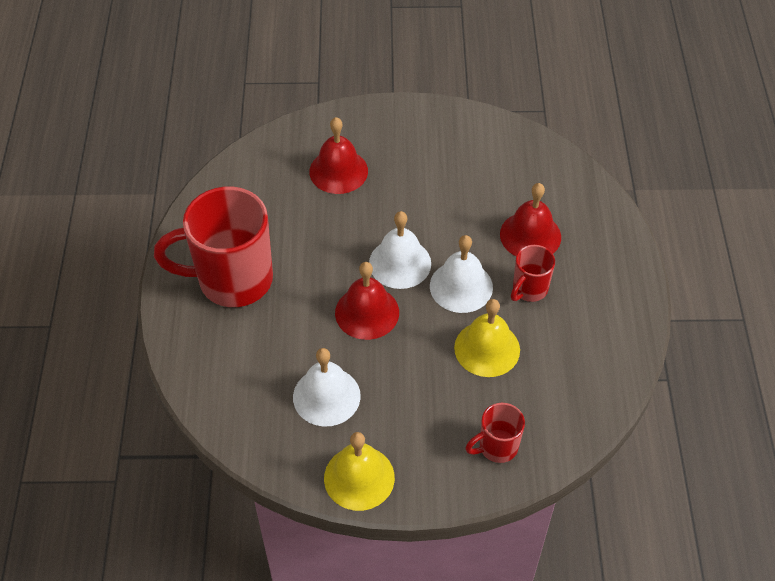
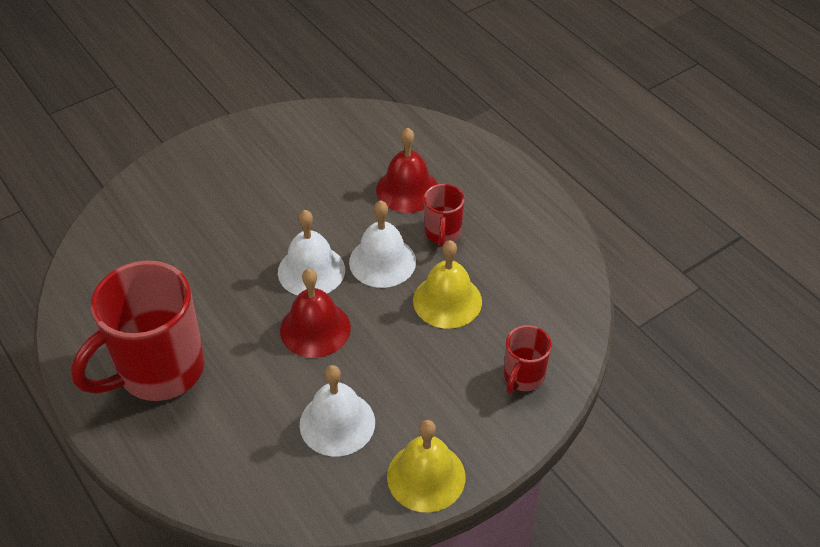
camera: 35 degrees left, 5 degrees down
red bell [309,117,368,194] -> none

